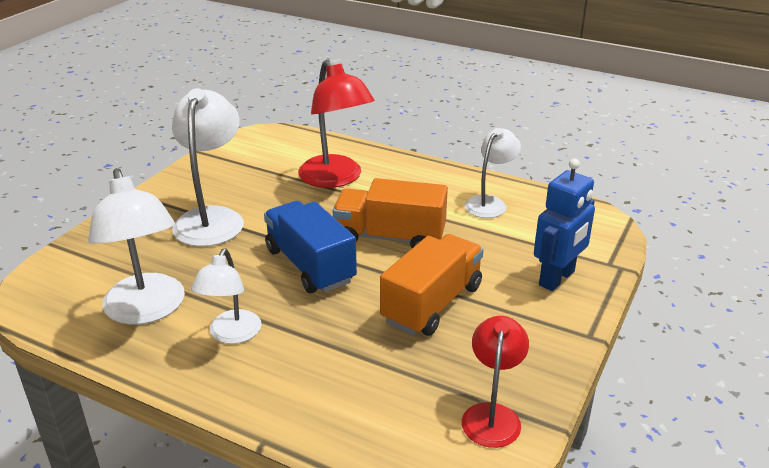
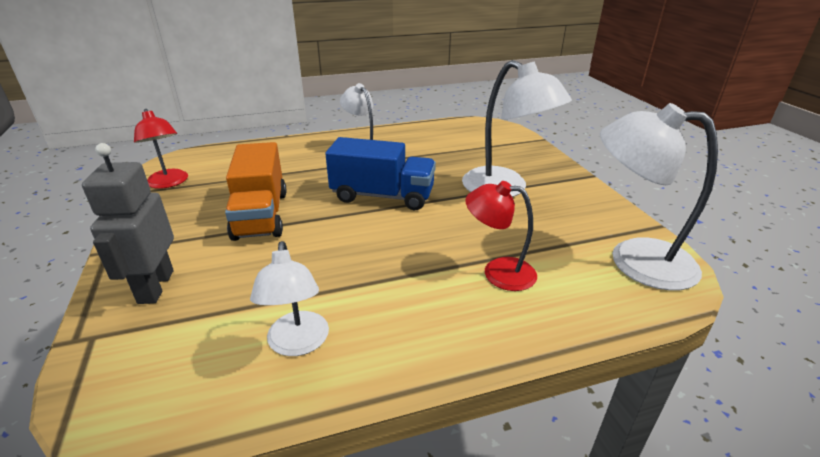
camera: 135 degrees right, 0 degrees up
white lamp [88,168,185,325] -> white lamp moved to [600,103,718,291]
red lamp [298,59,375,188] -> red lamp [465,181,537,291], size x0.62
orange truck [333,178,448,248] -> none
blue robot [534,159,595,291] -> grey robot [82,143,174,304]

